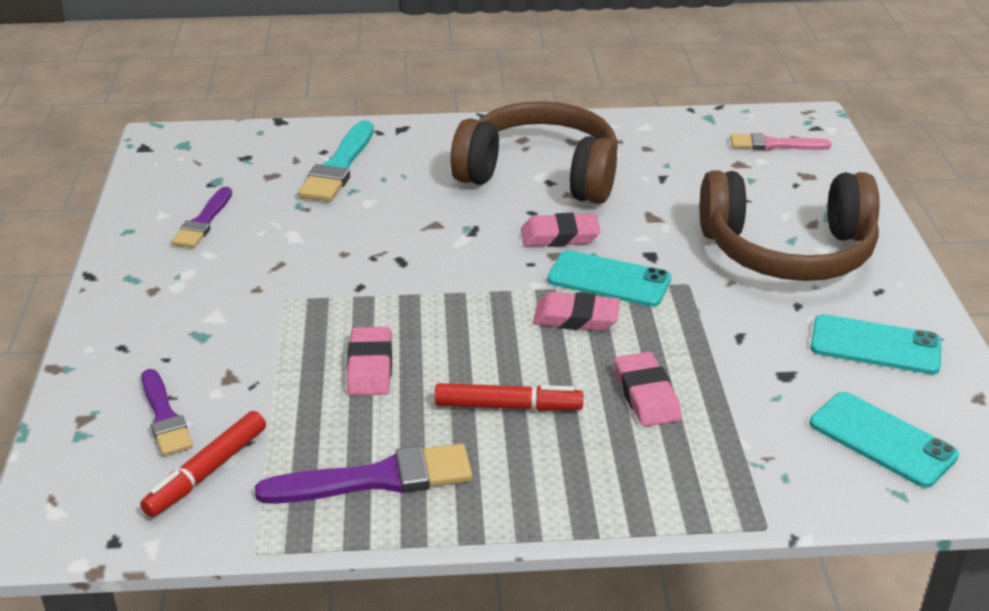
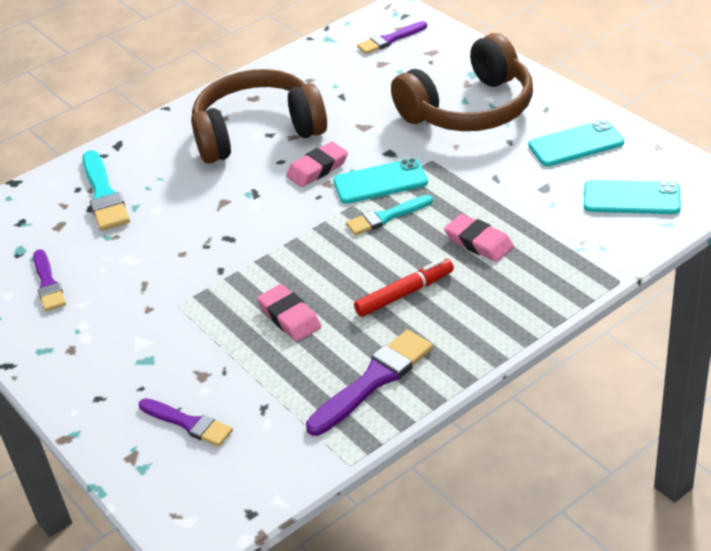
camera: 30 degrees left, 5 degrees up
red marker [140,411,266,517] -> none
pink eraser [533,292,620,331] -> turquoise brush [346,195,433,235]
pink brush [730,133,831,150] -> purple brush [357,21,427,54]

